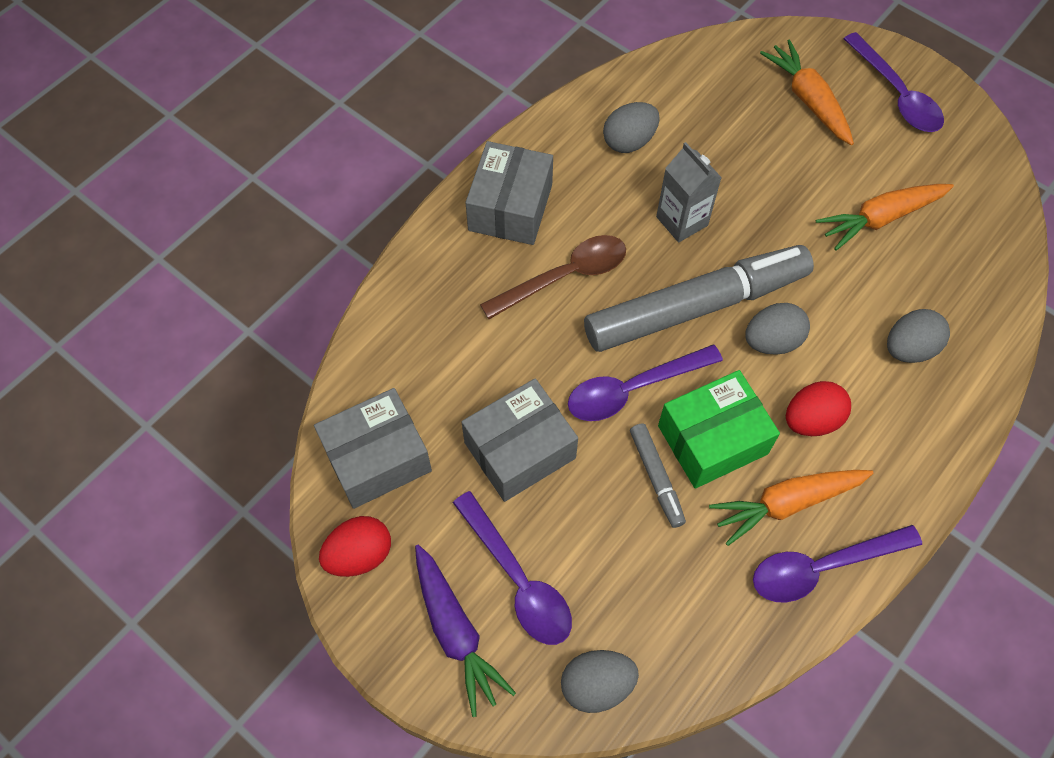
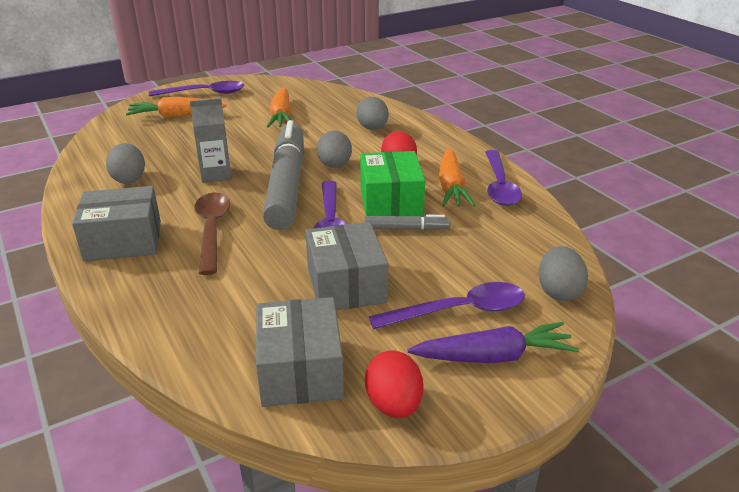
camera: 70 degrees left, 30 degrees down
grey box [466,141,553,245] -> grey box turned 45 degrees counterclockwise [72,186,161,262]

